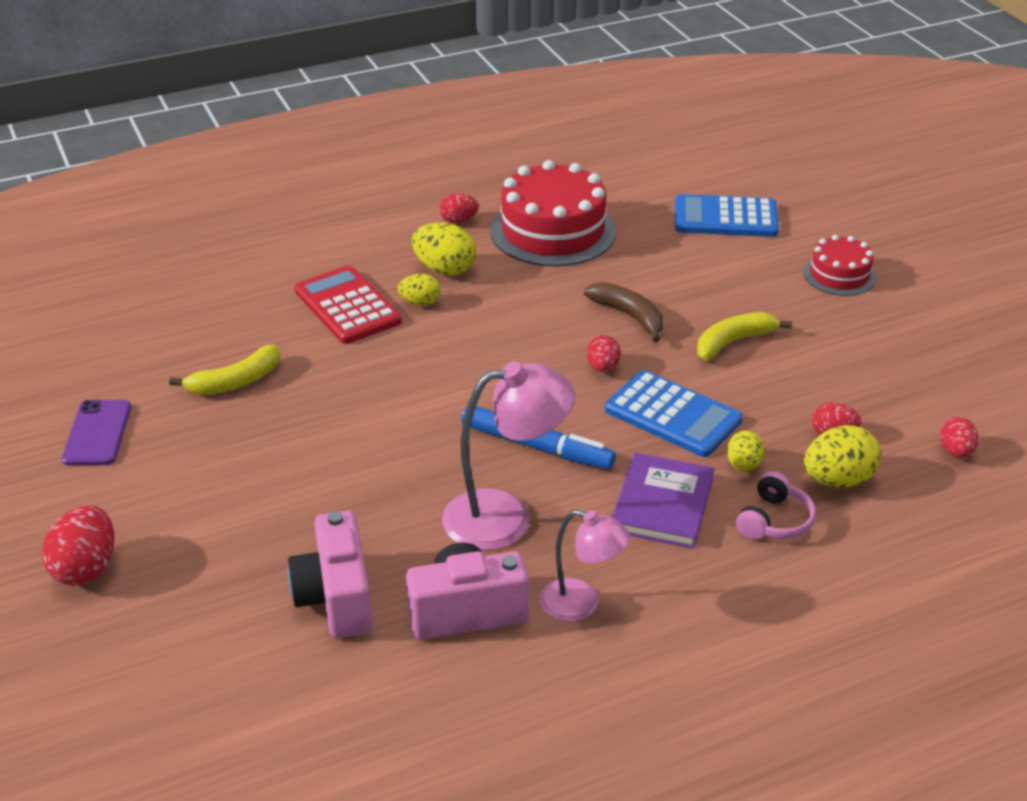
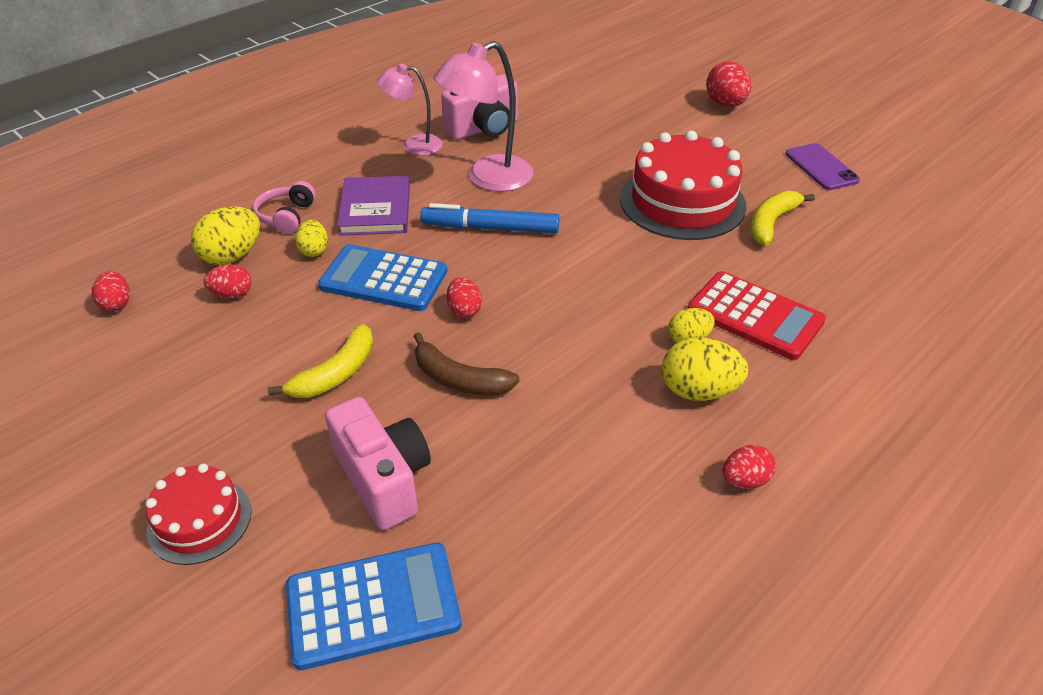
camera: 160 degrees right, 5 degrees up
pink camera [287,510,372,638] -> pink camera moved to [325,397,431,530]
red cake [490,160,616,267] -> red cake moved to [620,131,747,240]

